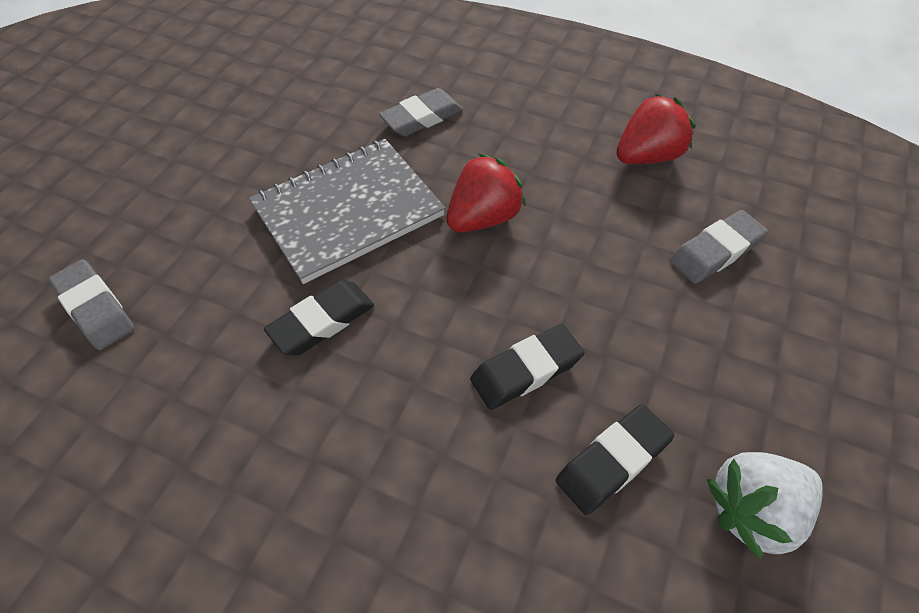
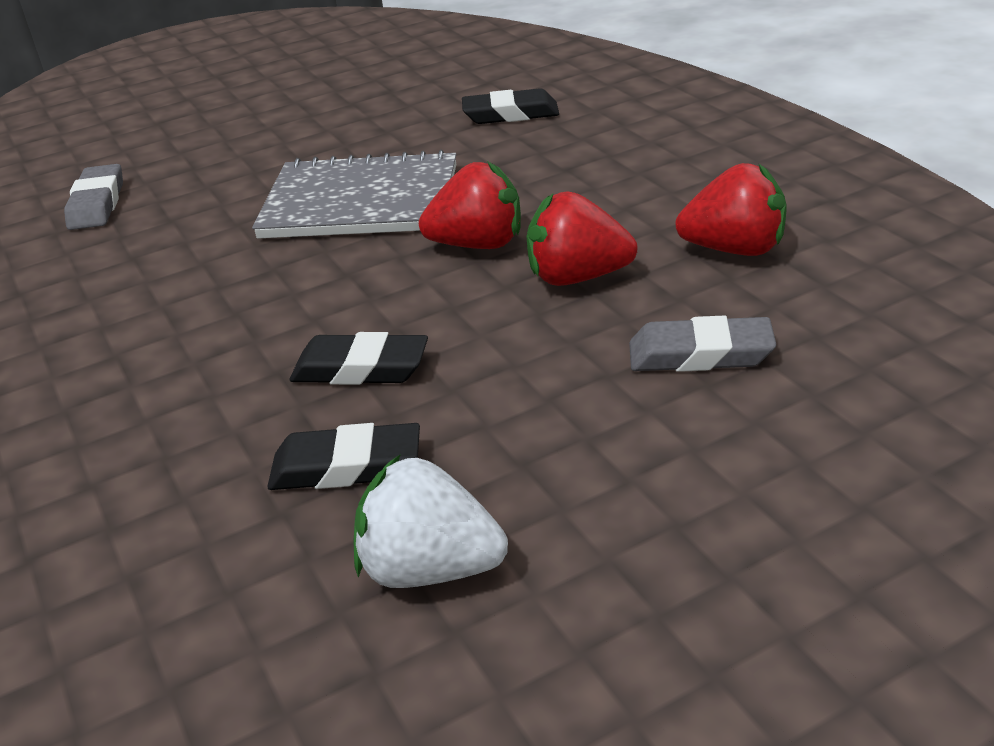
camera: 40 degrees right, 20 degrees down
black eraser [264,280,374,355] -> black eraser moved to [462,88,559,124]
grey eraser [379,88,463,136] -> none
none -> red strawberry [526,191,638,286]

